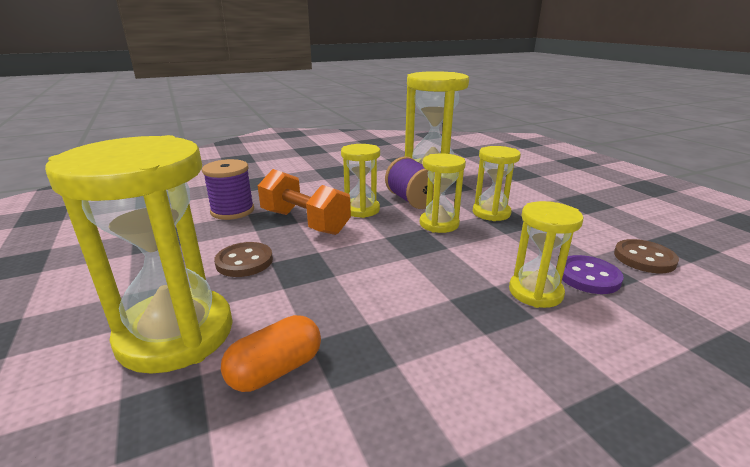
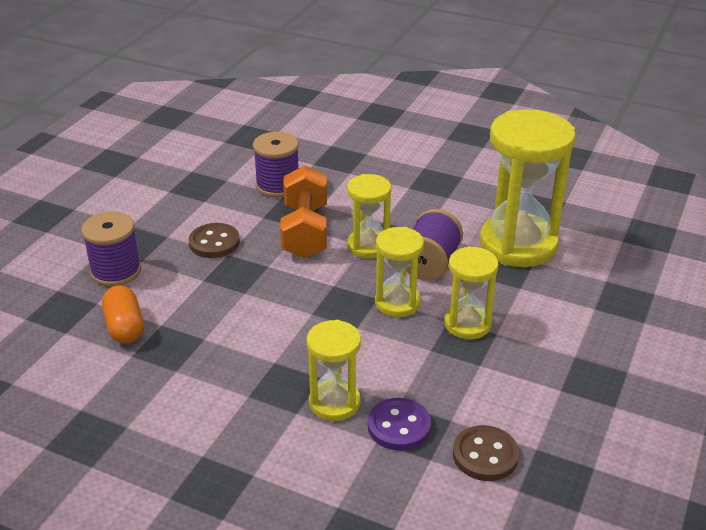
camera: 50 degrees right, 10 degrees up
yellow hourglass [45,135,233,374] -> purple spool [81,212,141,286]
orange capsule [221,315,321,392] -> orange capsule turned 60 degrees clockwise [102,285,144,343]

